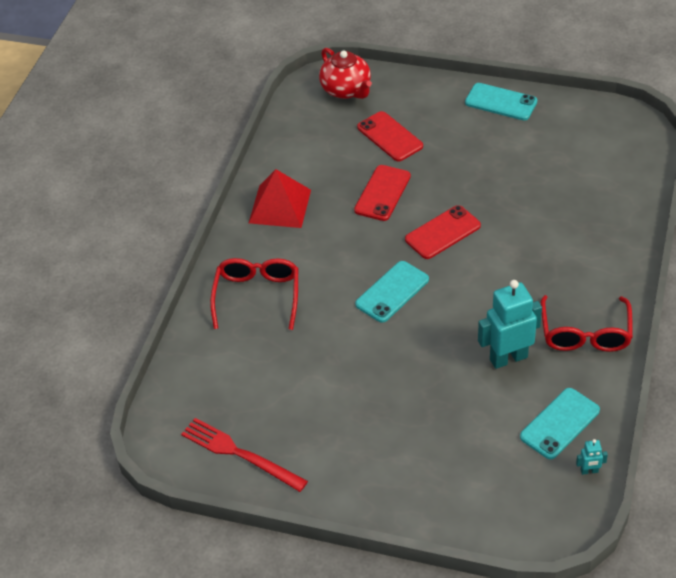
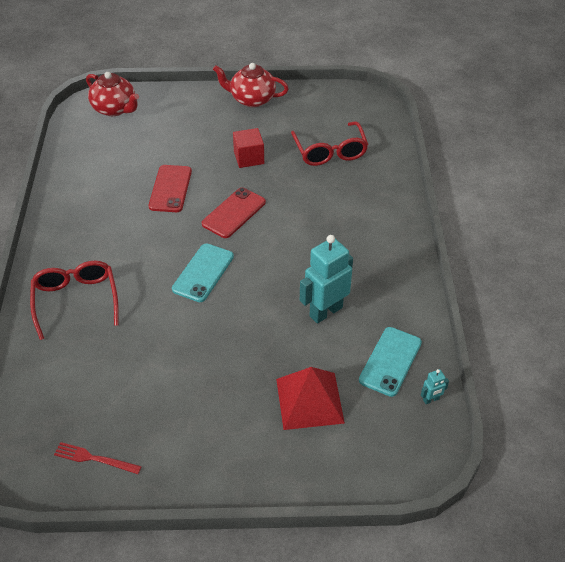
camera: 20 degrees left, 0 degrees up
red fork [181,418,308,492] -> red fork [54,442,142,474], size x0.62
red pyramid [249,169,311,228] -> red pyramid moved to [276,367,345,430]
red phone [357,111,423,161] -> none
turquoise phone [465,83,537,120] -> red teapot [213,63,289,107]
red glasses [541,295,633,352] -> red glasses moved to [291,122,368,166]
none -> red cube [233,128,264,168]

